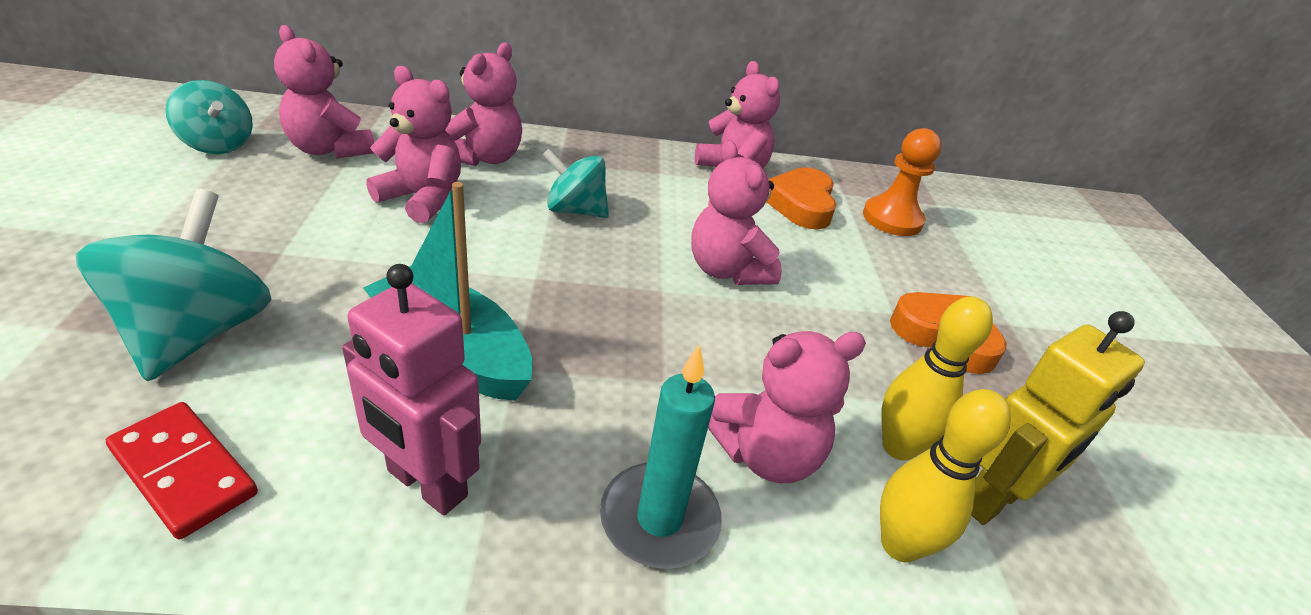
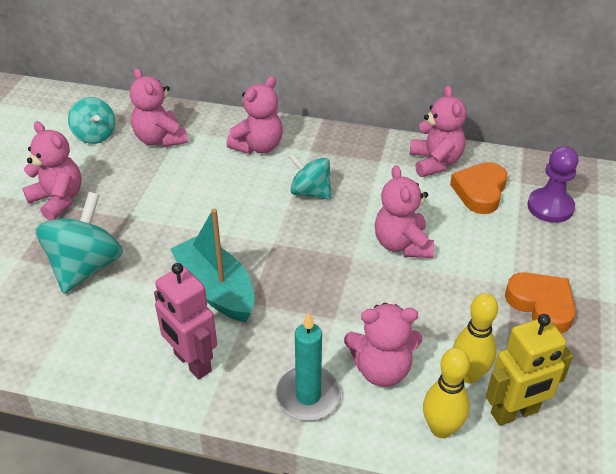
camera: 20 degrees right, 5 degrees up
red domino [106,402,258,539] -> none
pink teddy bear [366,66,461,223] -> pink teddy bear moved to [22,121,82,220]
orange pawn [863,128,942,236] -> purple pawn [527,146,578,223]

